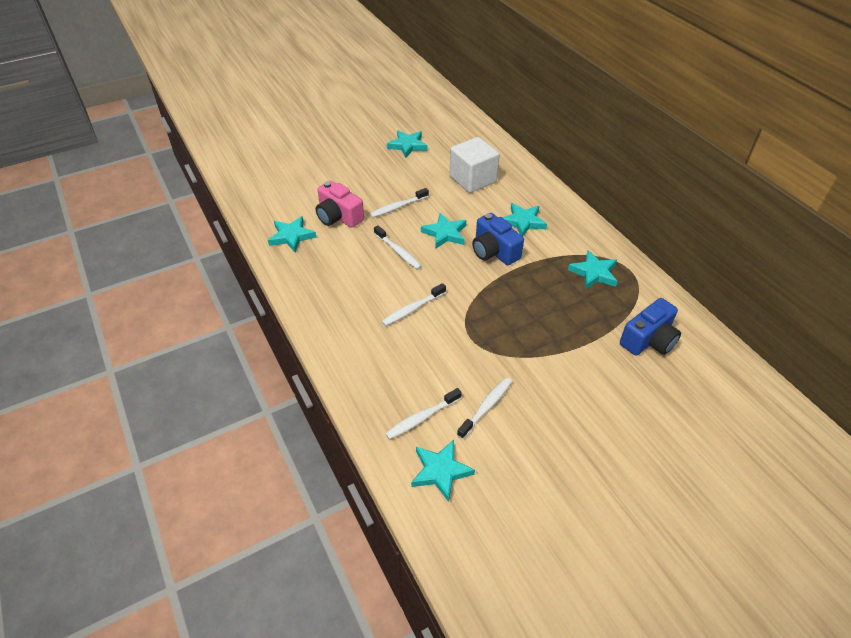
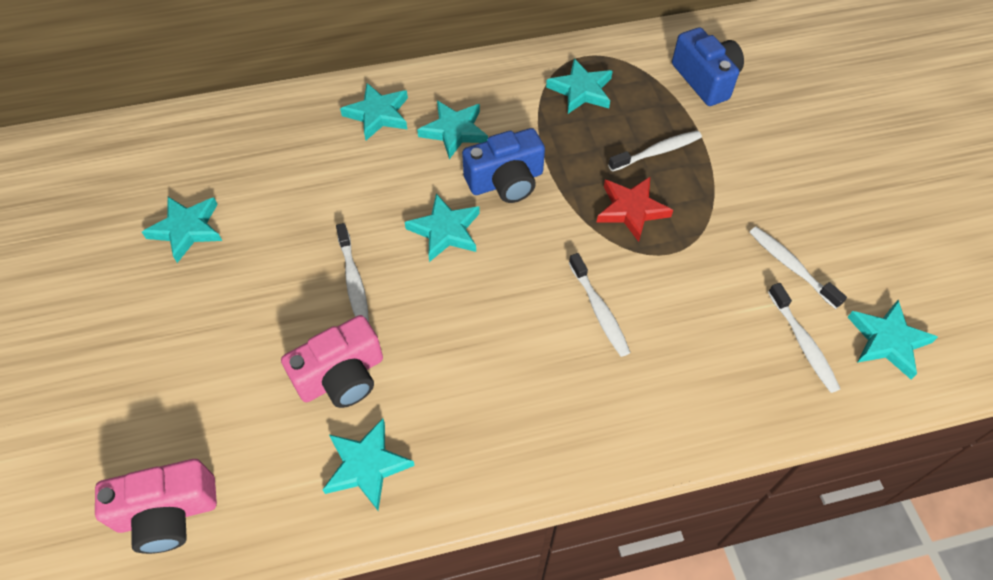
camera: 75 degrees left, 10 degrees up
white toothbrush [374,225,422,270] -> white toothbrush moved to [608,130,702,172]
white cube [450,137,500,193] -> none
none -> pink camera [95,459,217,554]
none -> turquoise star [340,83,408,140]
none -> red star [596,177,673,242]

